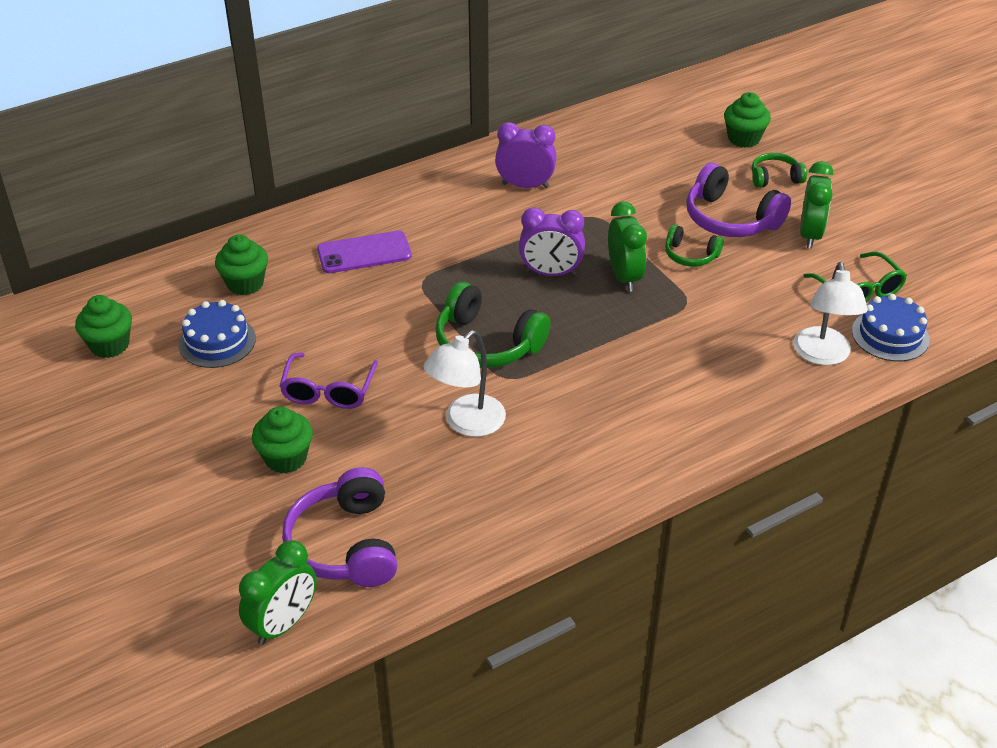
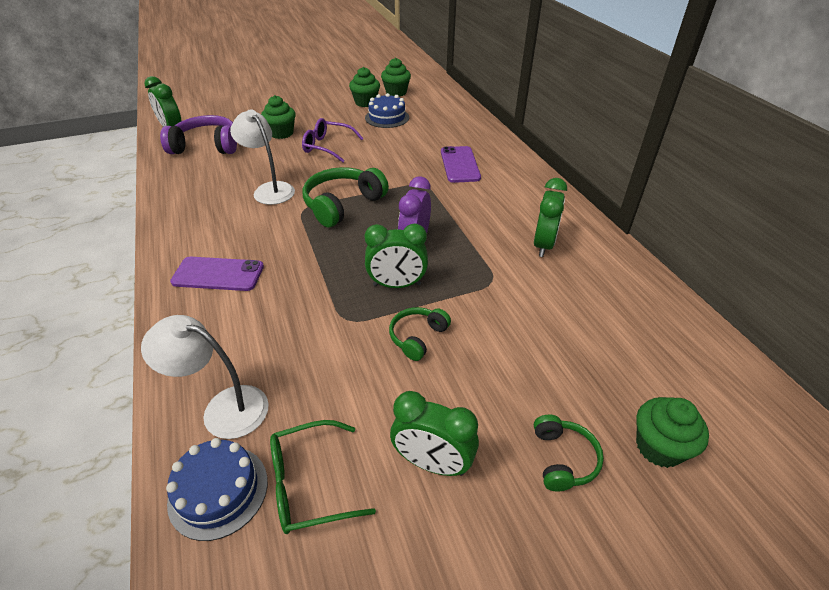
camera: 100 degrees right, 0 degrees up
green cupcake [215,234,268,295] -> green cupcake moved to [349,67,380,107]
purple clock [495,122,557,188] -> green clock [534,178,567,257]
purple headphones [686,163,791,237] -> none
none -> purple phone [170,257,264,291]

